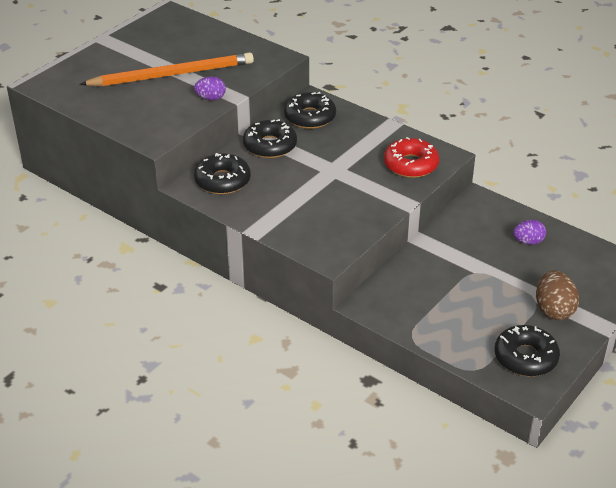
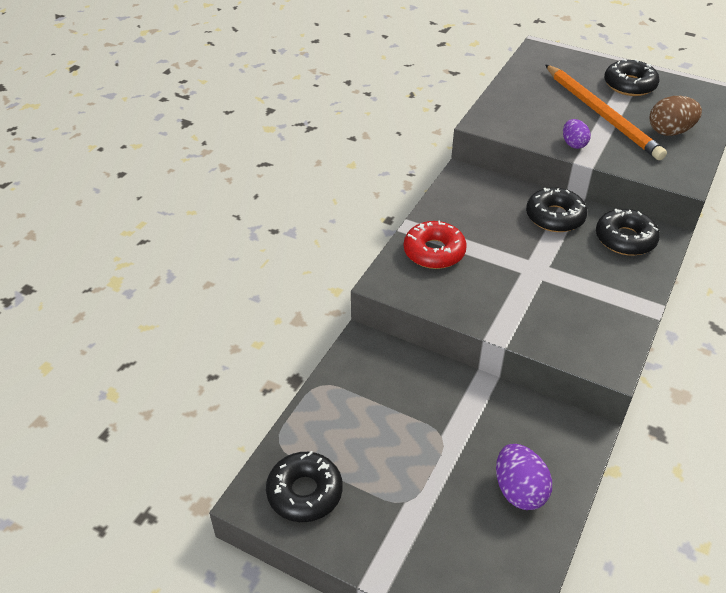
camera: 80 degrees right, 5 degrees up
black donut [194,153,251,194] -> black donut moved to [604,59,660,96]
red donut [384,137,439,178] -> red donut moved to [404,220,467,269]
purple egg [513,220,546,245] -> purple egg [496,444,552,510], size x1.53
brown egg [536,270,579,320] -> brown egg moved to [650,96,702,136]

